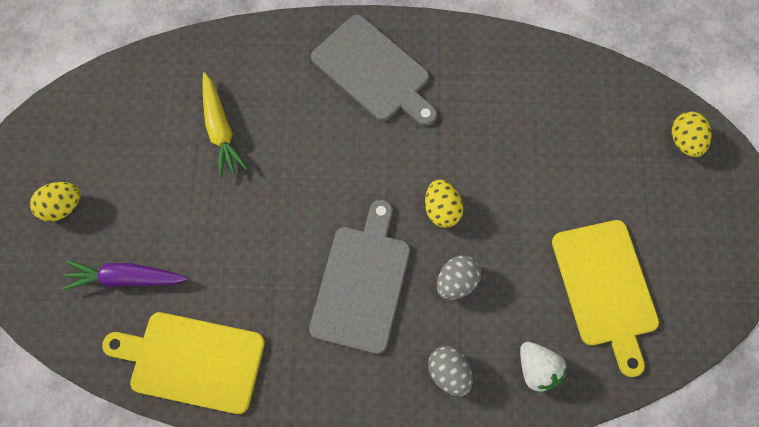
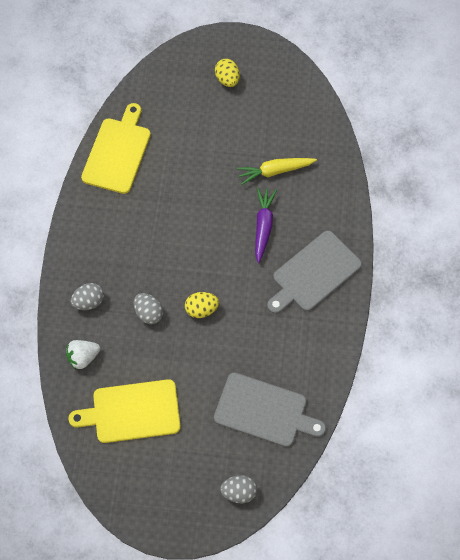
camera: 95 degrees right, 5 degrees down
purple carrot [62,260,188,291] -> purple carrot moved to [255,188,277,263]
grey cutting board [309,200,410,354] -> grey cutting board moved to [214,372,326,447]
yellow egg [672,112,712,157] -> grey egg [220,475,257,503]

